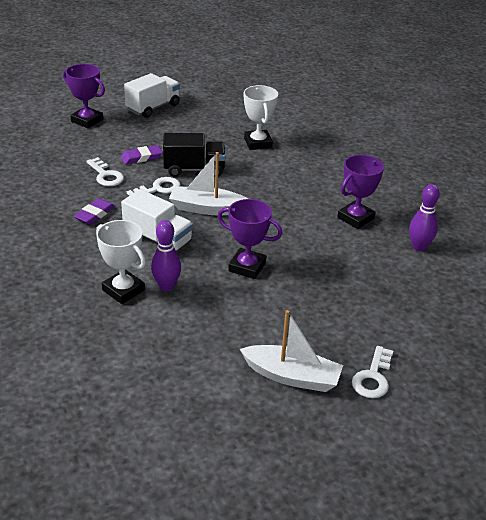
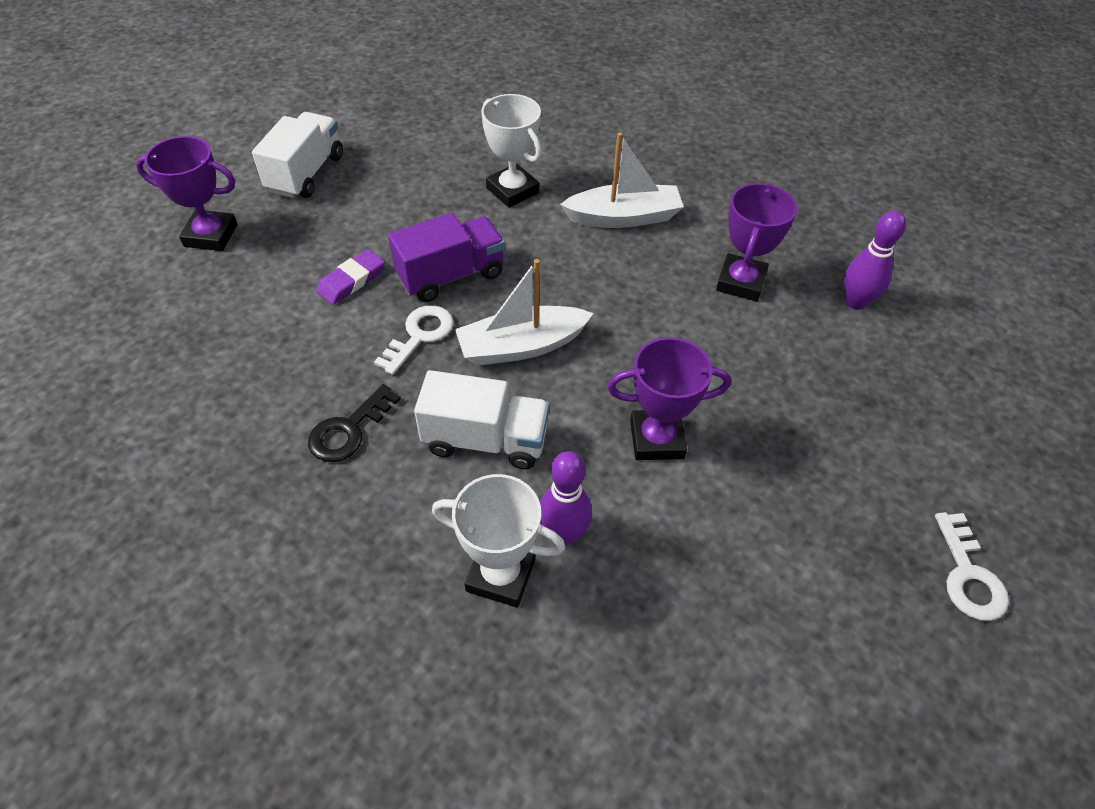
camera: 25 degrees left, 15 degrees up
purple eraser [74,198,115,225] -> black key [308,384,401,462]
white key [86,157,124,186] -> none
black truck [163,133,226,177] -> purple truck [388,213,505,302]
white boat [240,310,343,392] -> white boat moved to [560,132,684,228]

